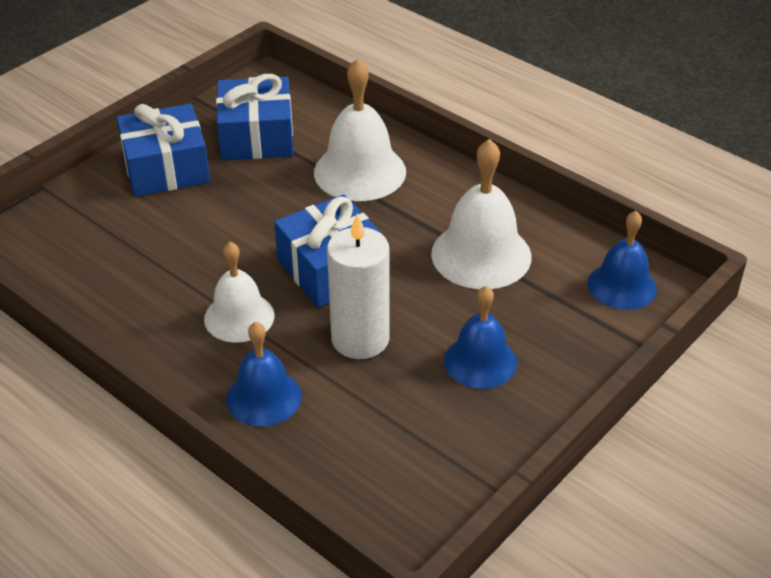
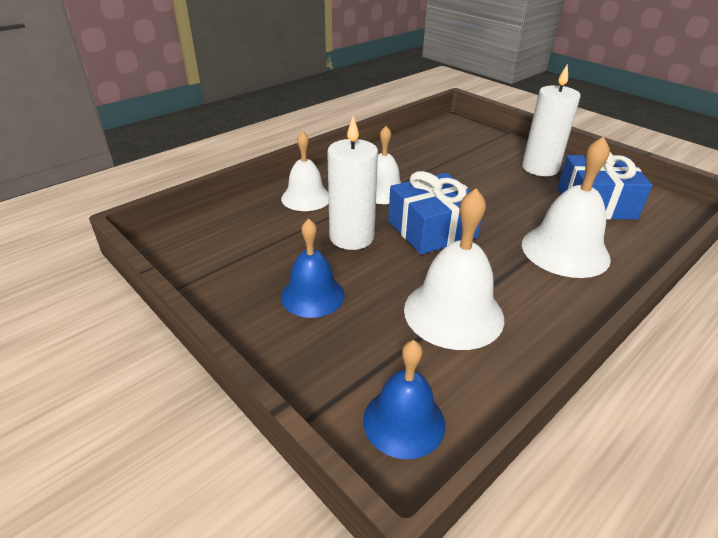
camera: 95 degrees right, 5 degrees down
blue gift [116,104,210,197] -> white candle [522,63,581,176]
blue bell [226,322,302,426] -> white bell [281,131,329,211]

